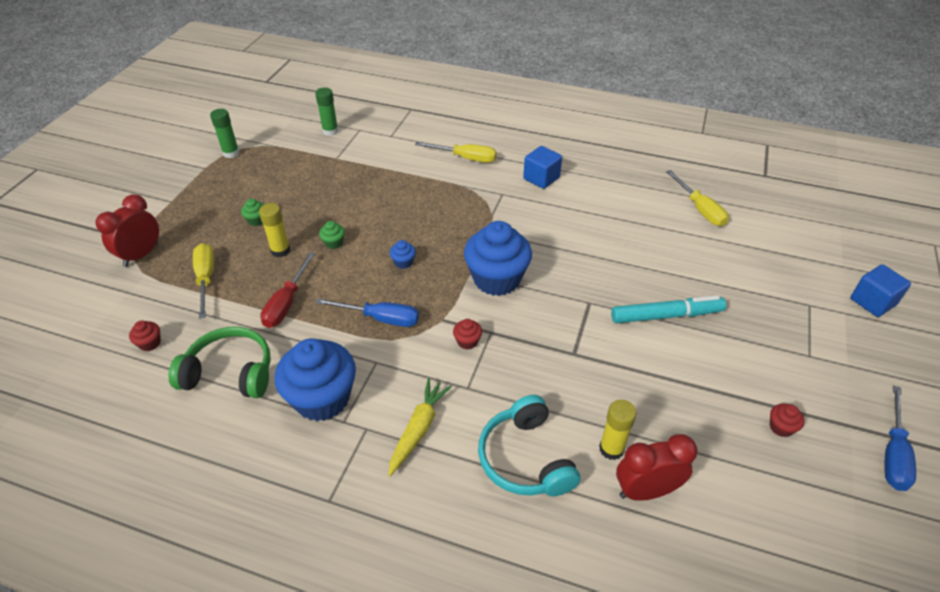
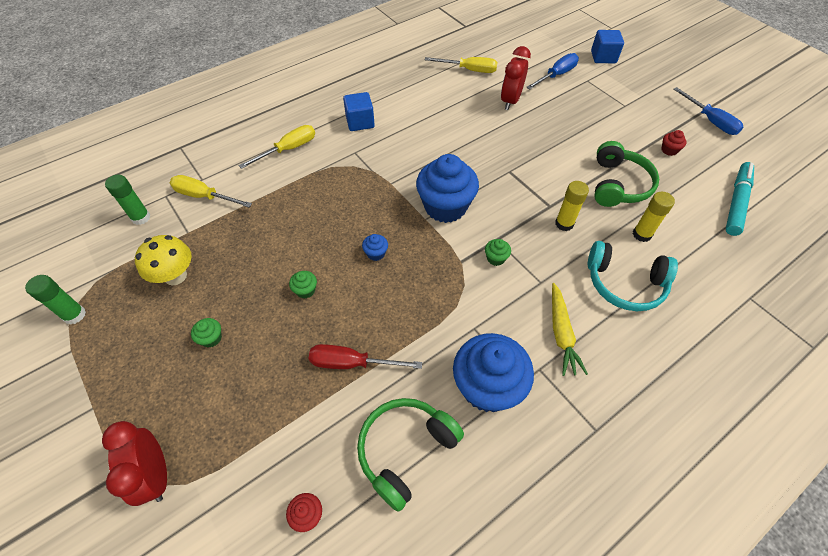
camera: 55 degrees left, 10 degrees up
yellow screwdriver [193,243,214,319] -> yellow screwdriver moved to [170,175,252,207]
yellow glue stick [259,203,290,257] -> yellow glue stick moved to [555,181,589,231]
red screwdriver [260,252,315,328] -> red screwdriver turned 135 degrees clockwise [309,344,422,369]
blue screwdriver [315,298,419,327] -> blue screwdriver moved to [526,53,579,89]
yellow carrot [388,378,452,476] -> yellow carrot turned 150 degrees counterclockwise [552,283,588,376]
red cupcake [453,319,482,350] -> green cupcake [485,239,511,266]
turquoise marker [611,295,726,323] -> turquoise marker moved to [726,162,754,236]
red clock [616,434,698,501] -> red clock moved to [501,46,531,110]
none -> yellow mushroom [135,235,192,285]
none -> green headphones [595,141,659,207]

